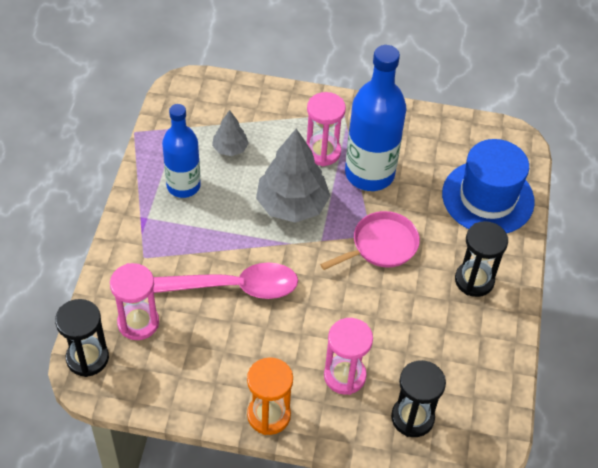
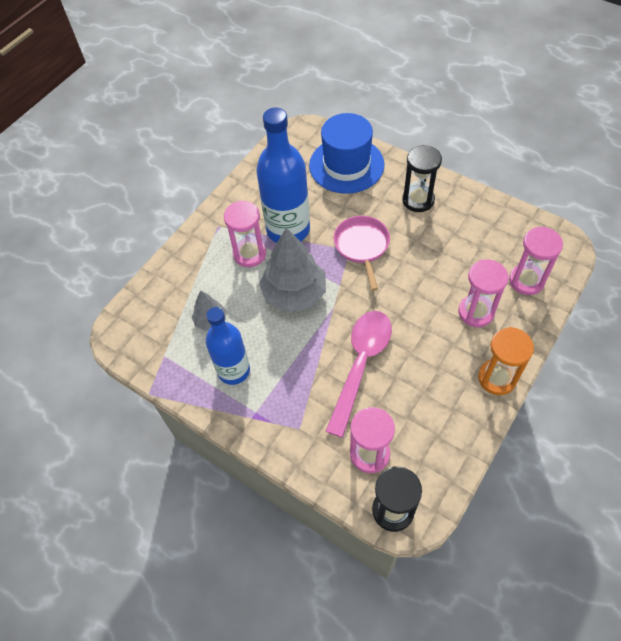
camera: 60 degrees left, 5 degrees up
black hourglass [391,360,446,437] -> pink hourglass [509,227,563,295]

